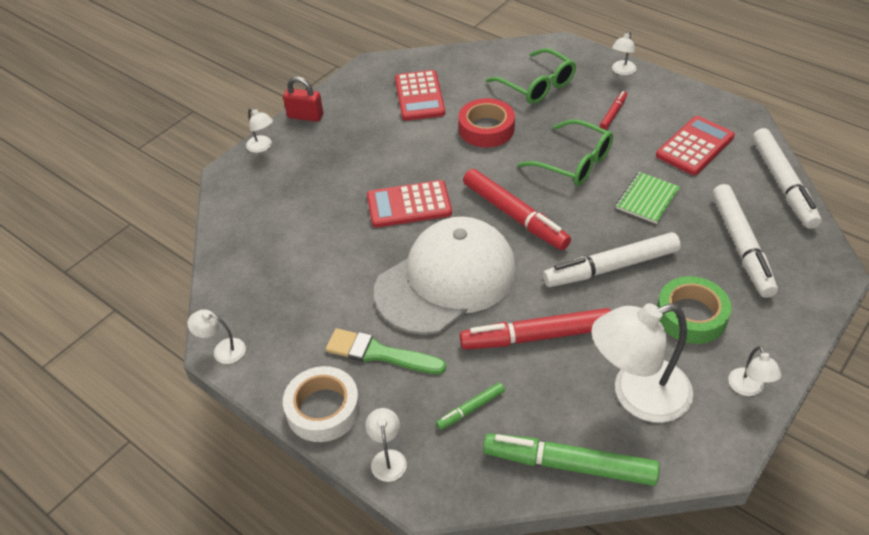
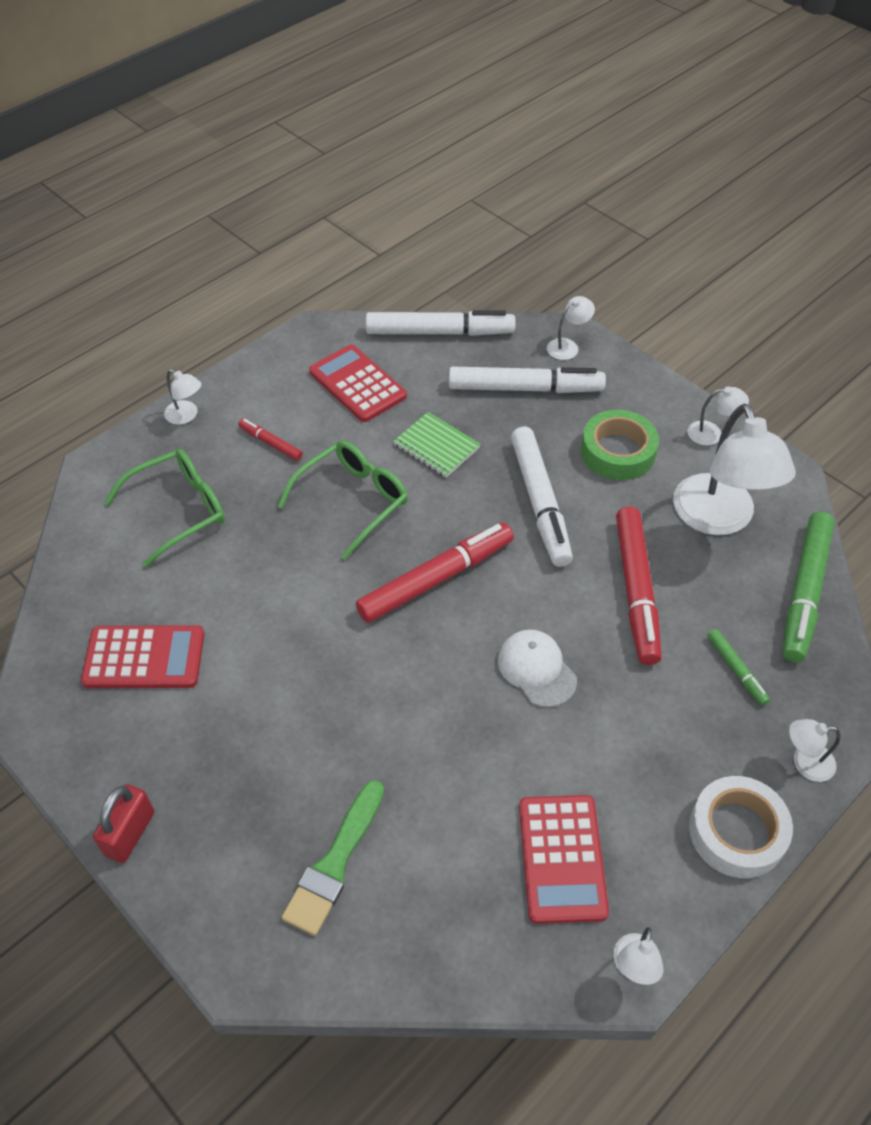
camera: 85 degrees left, 5 degrees up
white lamp [246,108,273,153] -> white lamp moved to [547,296,595,360]
green brush [326,328,446,374] -> green brush moved to [281,780,384,936]
red calculator [367,180,452,228] -> red calculator moved to [519,795,609,924]
white cap [374,217,516,335] -> white cap [498,629,577,708], size x0.45
red tape [458,98,515,147] -> none

